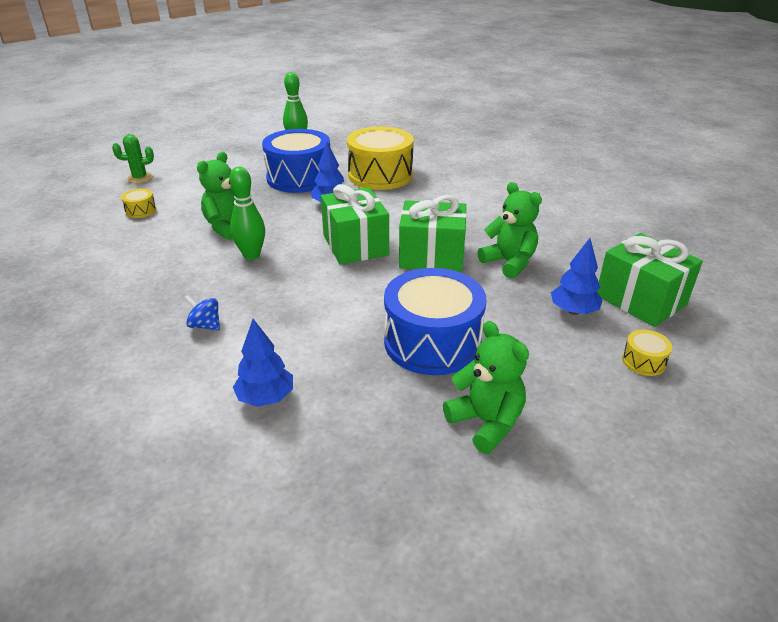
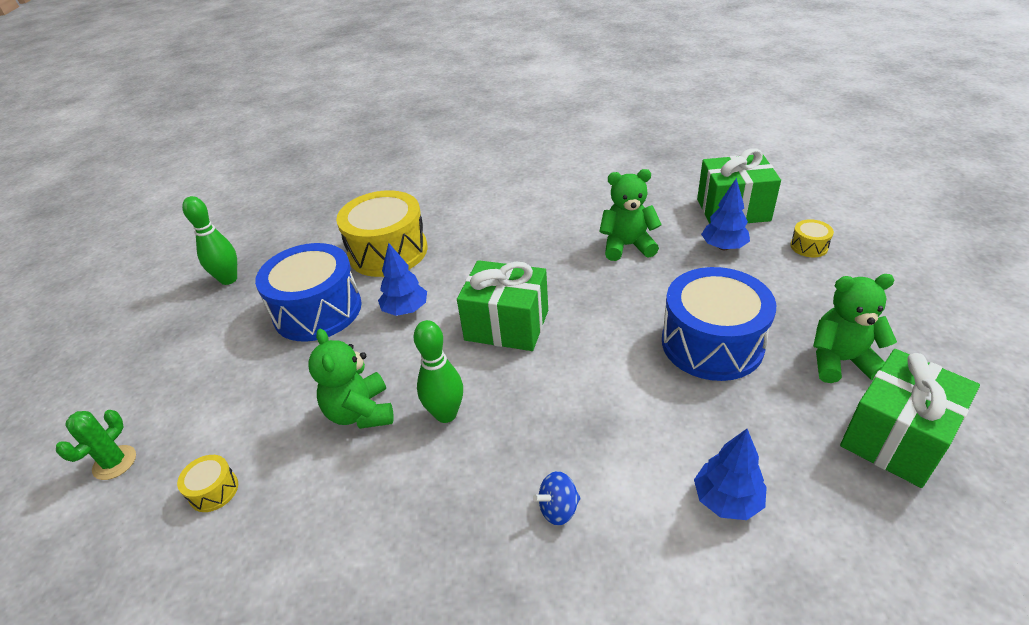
camera: 50 degrees left, 5 degrees up
green gift [399,195,467,272] -> green gift moved to [840,349,980,488]

